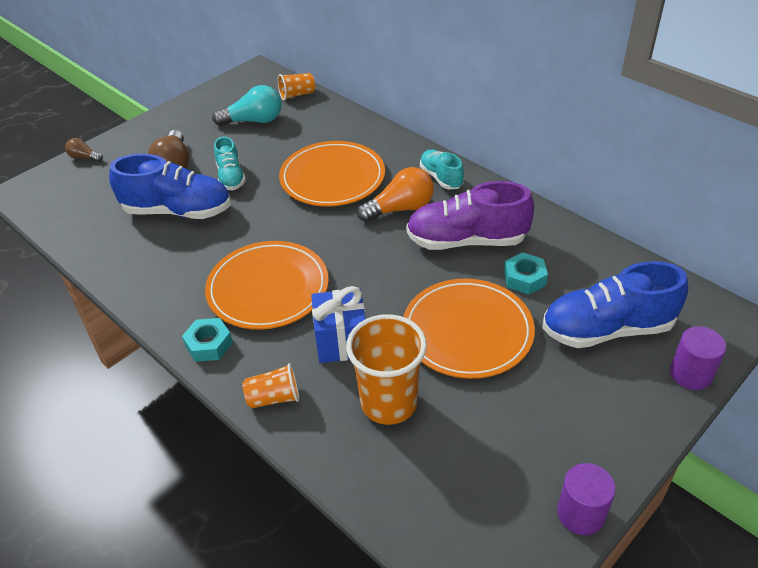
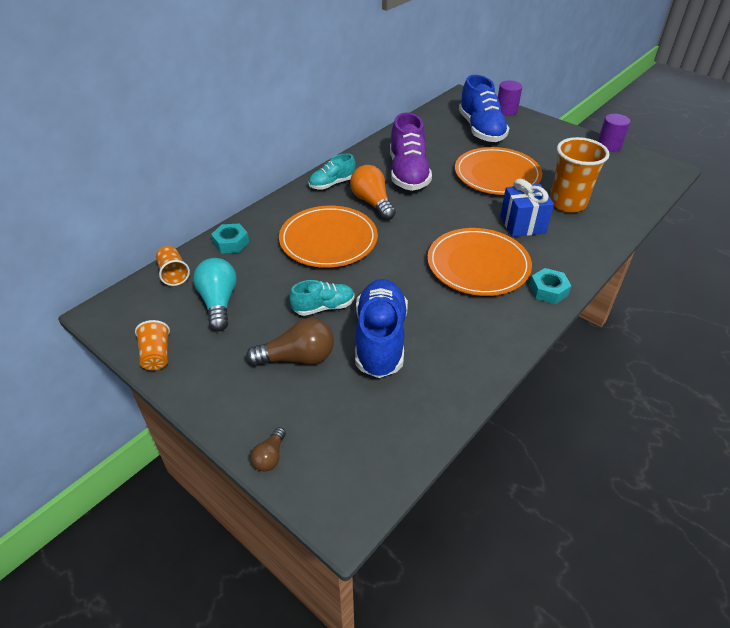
camera: 95 degrees left, 0 degrees up
orange cup [243,363,299,409] -> orange cup moved to [135,320,170,371]
turquoise nut [504,252,548,295] -> turquoise nut moved to [211,224,249,254]

